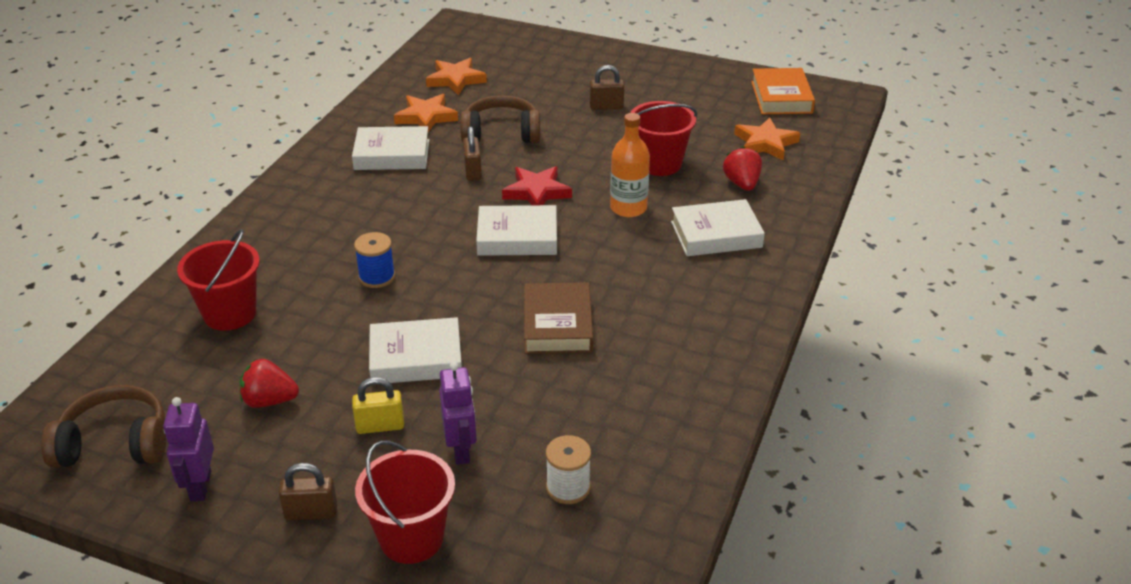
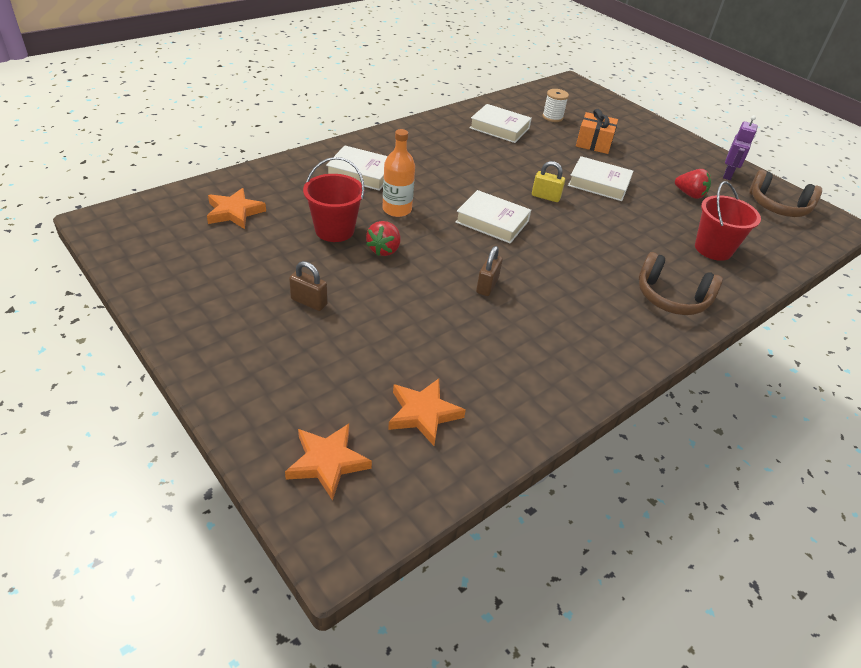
camera: 155 degrees left, 5 degrees up
brown padlock [279,463,337,521] -> none
white book [352,126,429,170] -> white book moved to [470,104,532,143]
yellow padlock [352,377,404,434] -> yellow padlock moved to [532,161,565,202]
blue spool [354,232,395,288] -> none
red bucket [355,441,455,564] -> none
orange star [394,94,458,132] -> orange star moved to [285,424,372,501]
purple robot [439,362,477,465] -> orange gift [576,109,618,154]
brown headphones [460,95,540,143] -> brown headphones moved to [639,252,723,315]
red star [502,166,572,205] -> none
brown book [524,282,593,354] -> none
red strawberry [723,146,762,191] -> red strawberry moved to [366,221,400,256]
orange book [751,68,815,114] -> none

